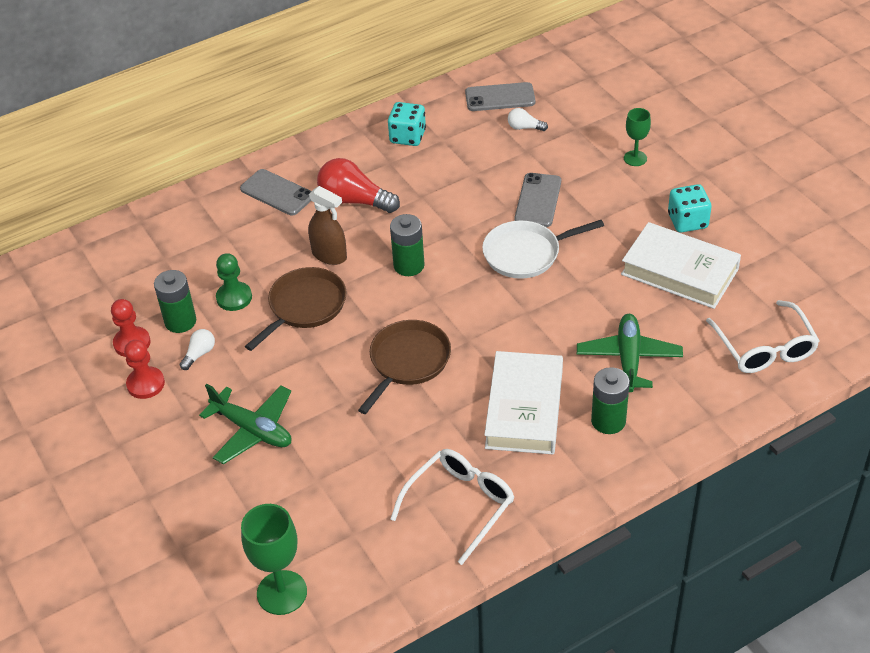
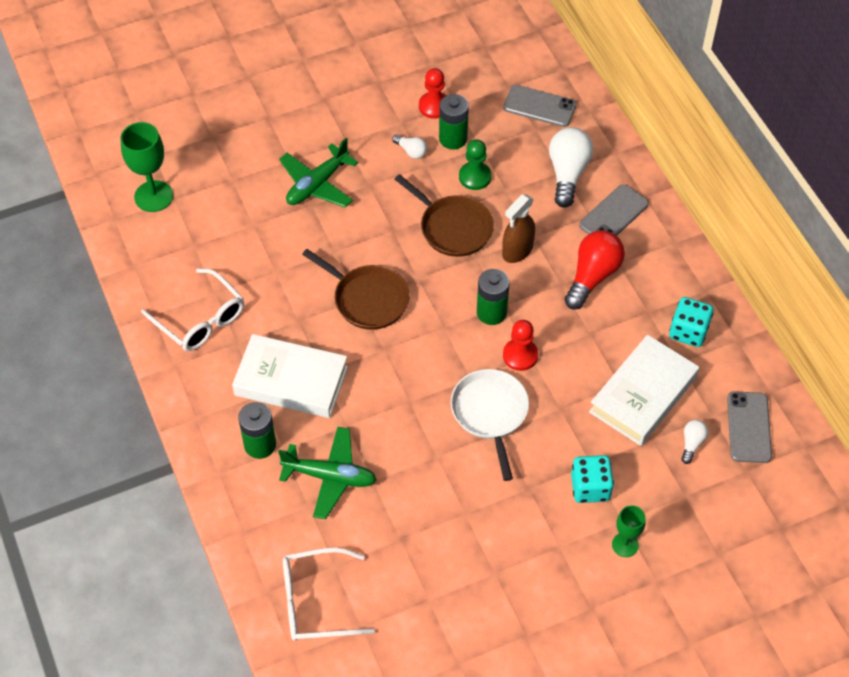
camera: 95 degrees right, 10 degrees up
red pawn [124,340,165,399] -> red pawn moved to [503,320,538,371]
grey phone [515,173,561,227] -> grey phone moved to [503,85,576,127]
white book [621,222,741,309] -> white book moved to [589,335,699,446]
turquoise dice [668,184,712,233] -> turquoise dice moved to [571,455,614,503]
none -> white light bulb [549,127,593,208]

